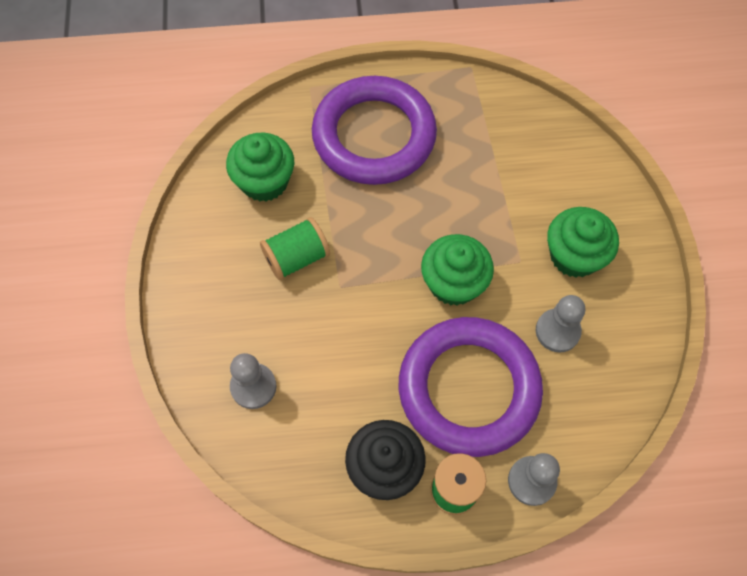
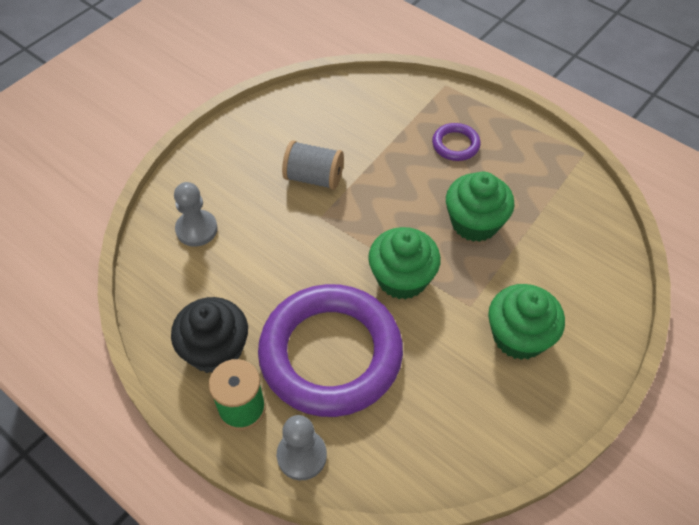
camera: 45 degrees right, 10 degrees down
green cupcake [226,133,294,202] -> green cupcake moved to [446,172,515,242]
green spool [260,217,330,280] -> grey spool [282,140,344,190]
purple ring [312,76,437,185] -> purple ring [432,123,481,161], size x0.41
grey pawn [536,295,585,352] -> none

